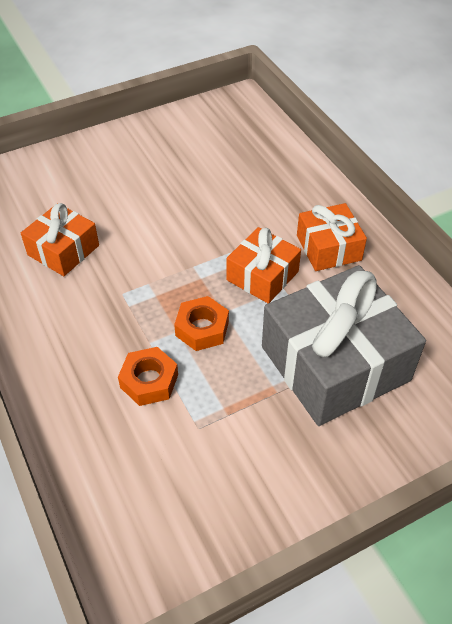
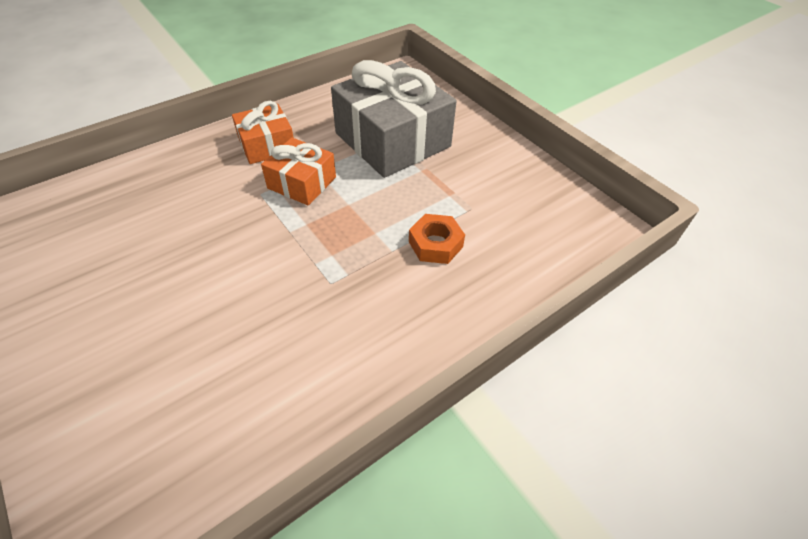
camera: 100 degrees left, 0 degrees up
orange gift [21,203,99,276] -> none
orange nut [174,296,229,351] -> none

